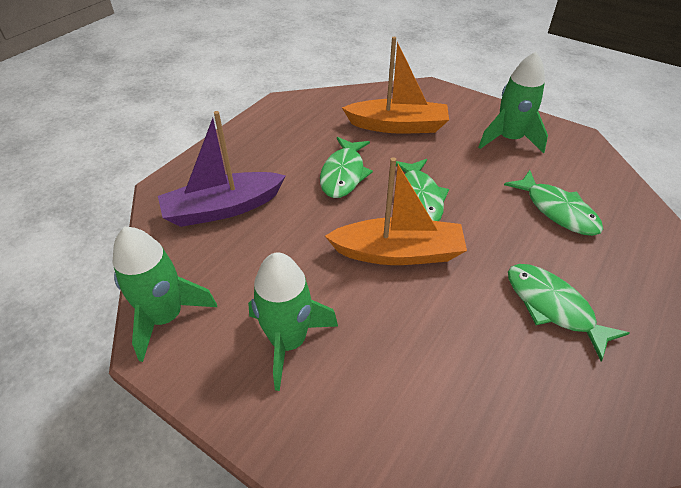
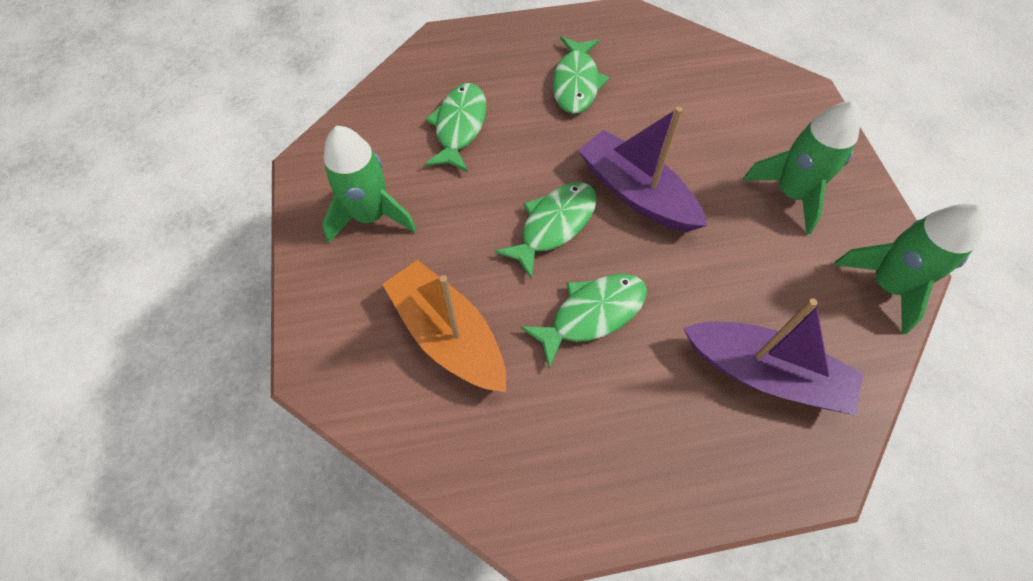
camera: 135 degrees left, 15 degrees up
orange boat [325,157,467,265] -> purple boat [578,107,707,232]

